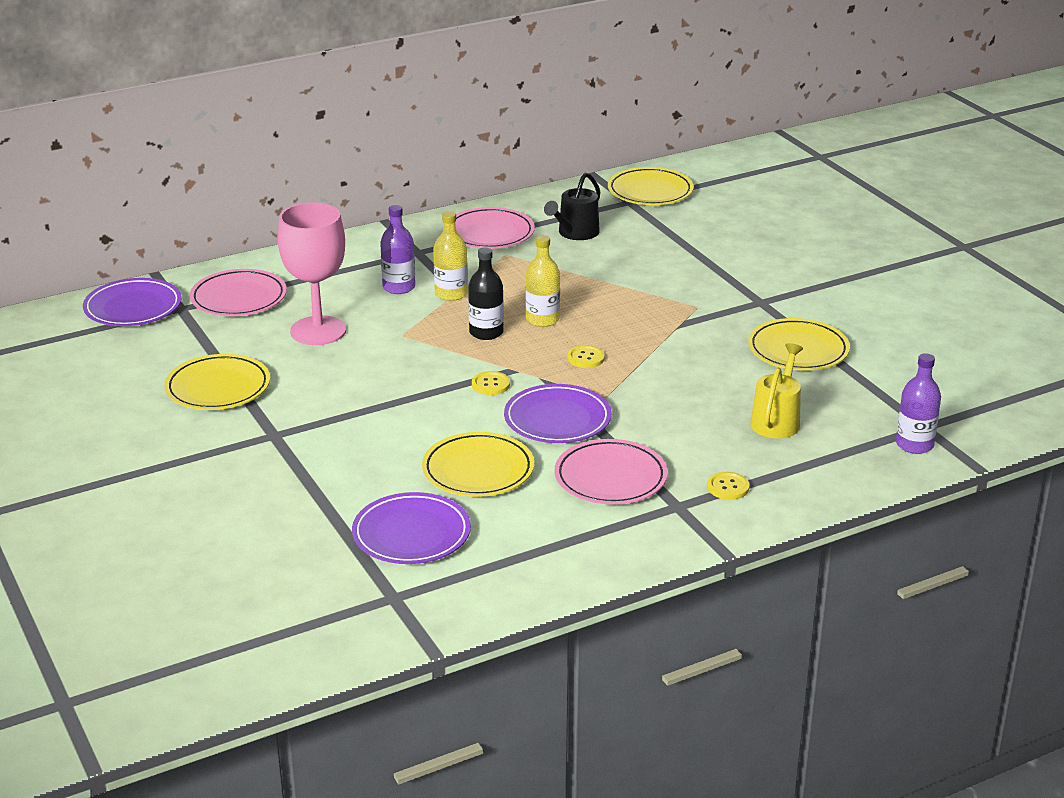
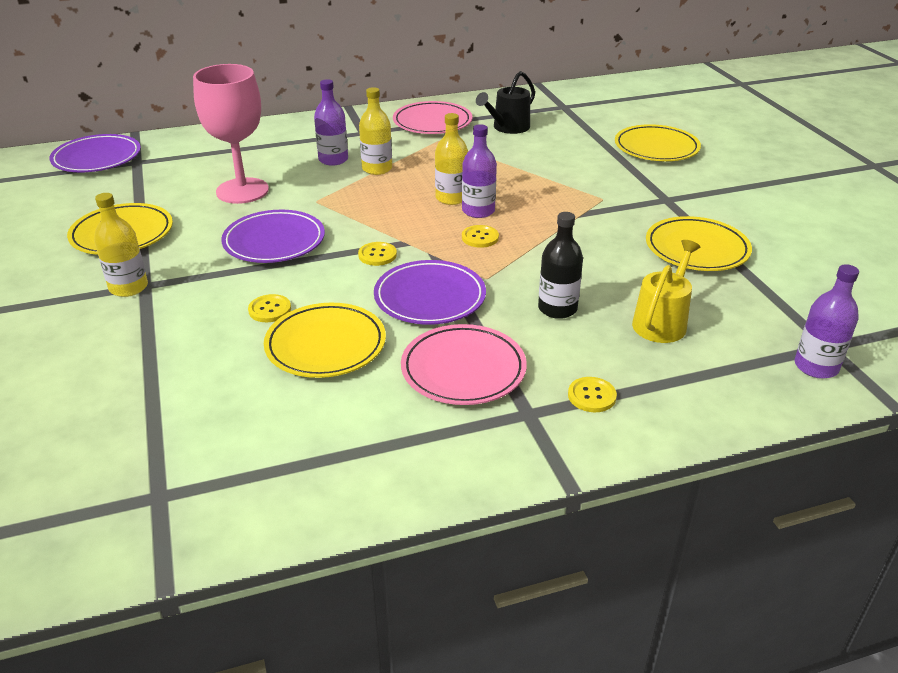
camera: 10 degrees right, 5 degrees up
pink plate [190,269,287,316] -> none
purple plate [352,492,471,564] -> purple plate moved to [221,210,325,263]
black bottle [468,248,504,340] -> black bottle moved to [538,212,583,319]
yellow plate [608,167,694,205] -> yellow plate moved to [615,124,701,161]
none -> yellow bottle [94,193,148,297]
none -> yellow button [248,294,291,322]
none -> purple bottle [462,124,497,218]

